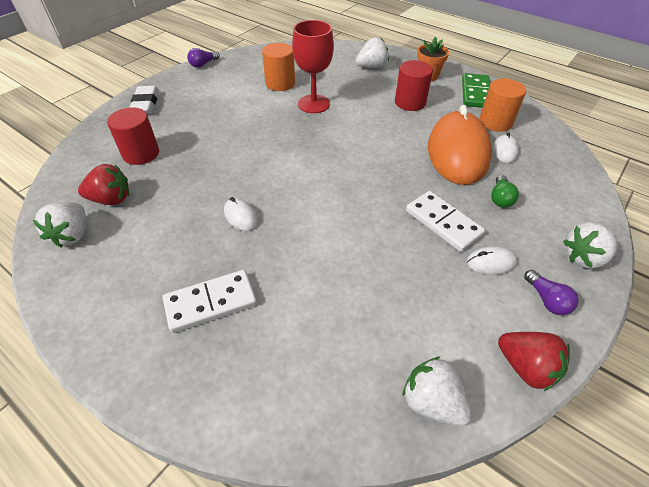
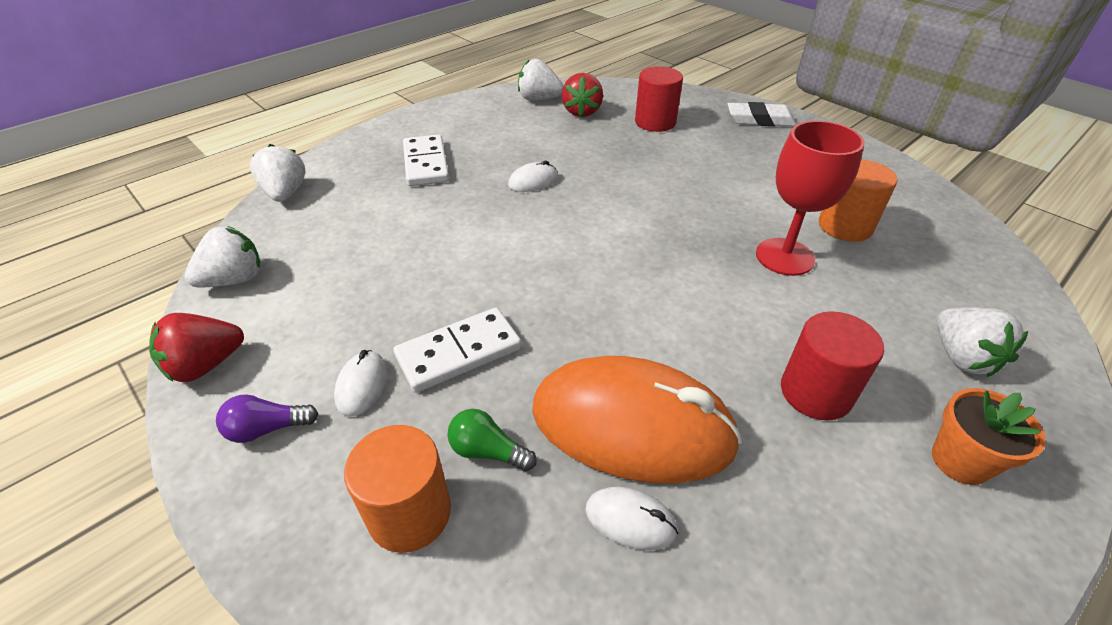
camera: 100 degrees right, 5 degrees down
purple light bulb [187,48,220,68] -> none
green domino [462,73,490,108] -> none
orange cylinder [479,79,526,132] -> orange cylinder moved to [344,425,451,553]
white strawberry [563,222,618,269] -> white strawberry moved to [250,144,305,202]

